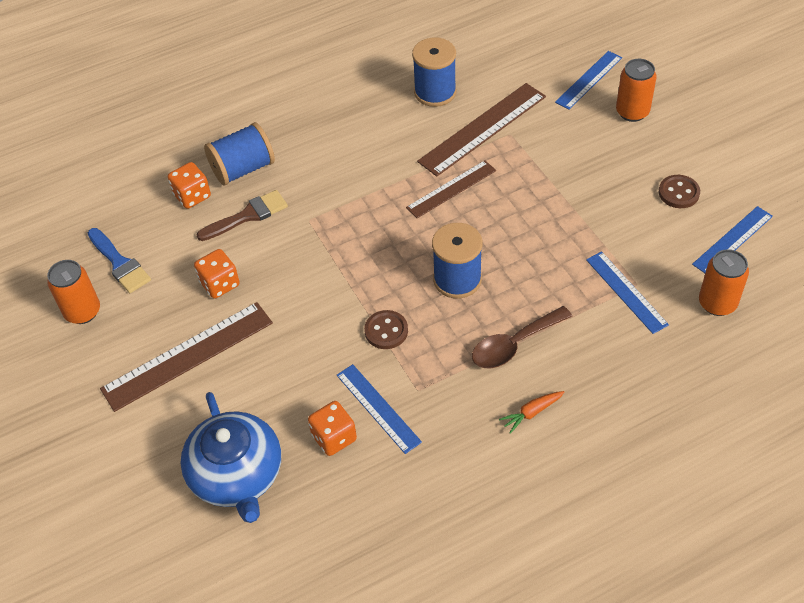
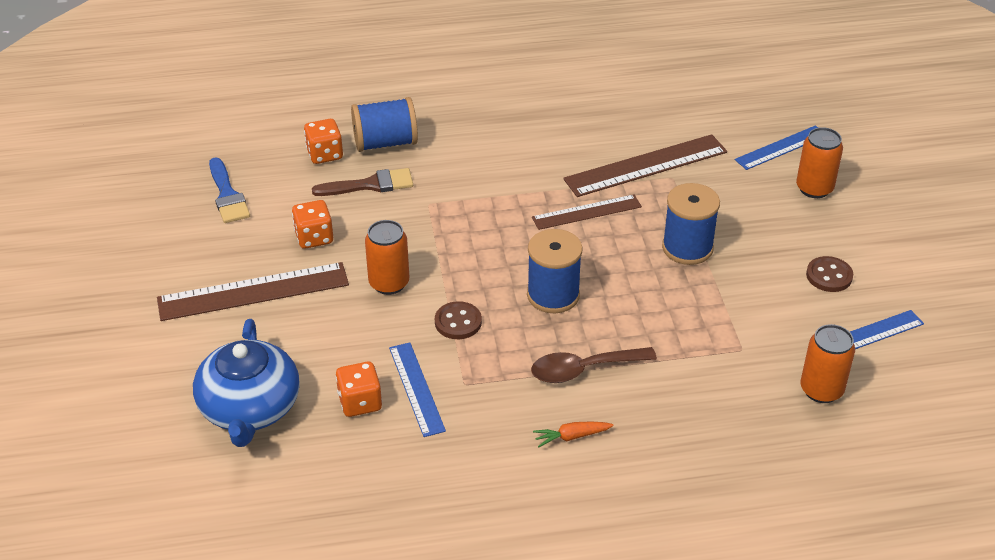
camera: 15 degrees right, 10 degrees down
orange can [47,260,100,324] -> orange can moved to [365,220,409,295]
blue spool [412,37,456,107] -> blue spool moved to [662,183,720,265]
blue ruler [586,251,669,334] -> none

